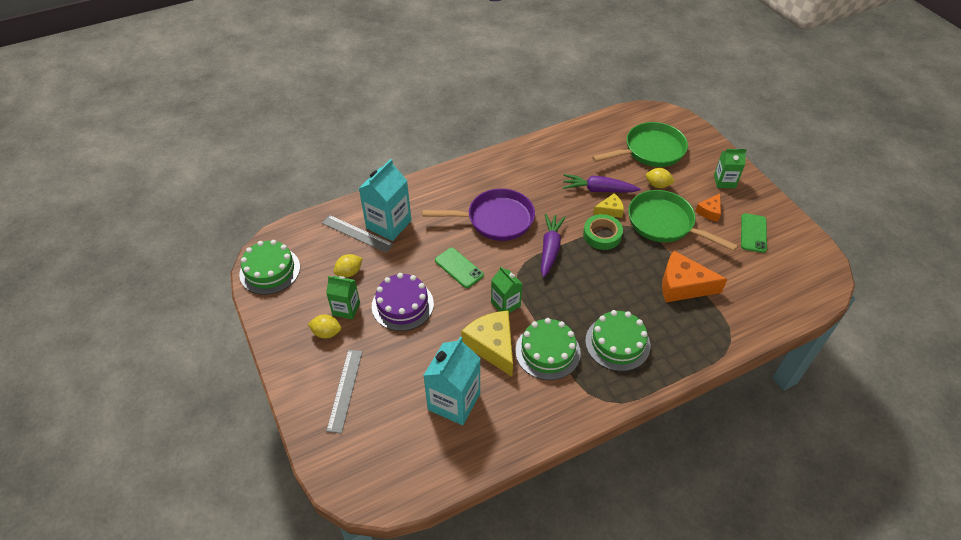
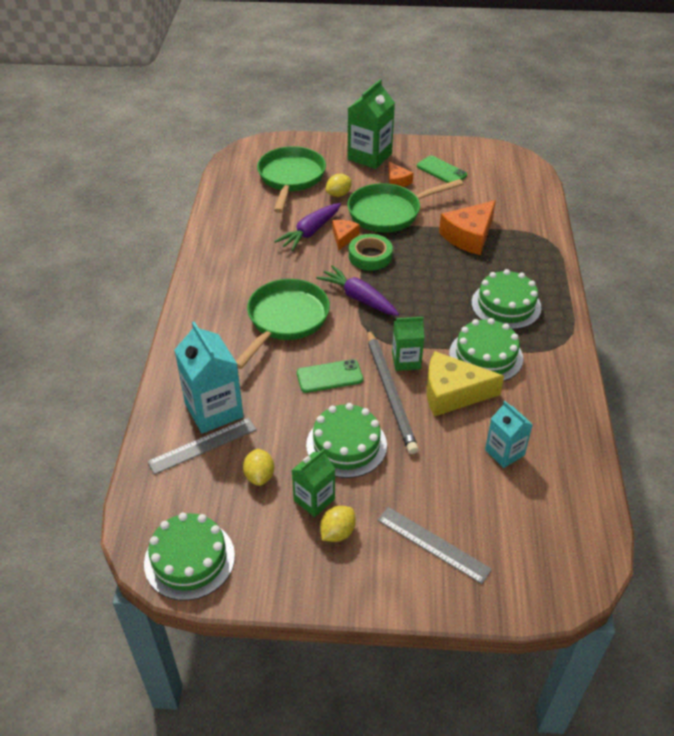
camera: 60 degrees left, 5 degrees down
purple cake [372,273,434,331] -> green cake [306,403,387,478]
purple pan [422,189,535,241] -> green pan [236,279,330,369]
turquoise carton [423,337,481,425] -> turquoise carton [485,401,533,468], size x0.60
yellow cheese [593,193,624,218] -> orange cheese [332,220,360,250]
green carton [714,149,747,188] -> green carton [348,79,395,169], size x1.66
none -> grey pencil [367,329,419,454]

